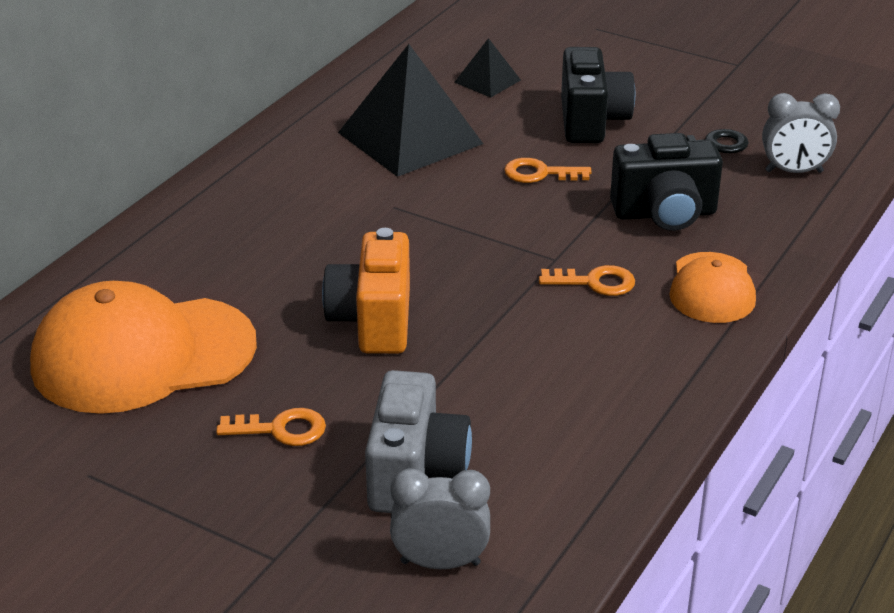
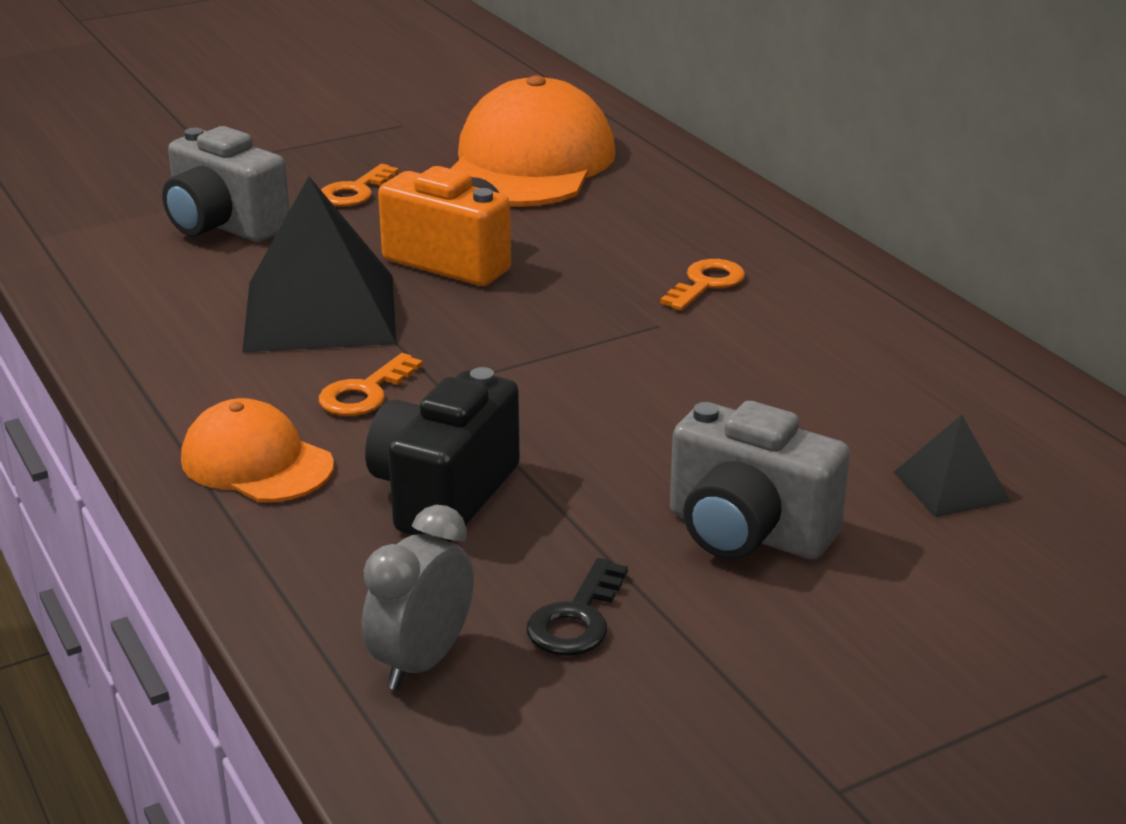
camera: 120 degrees right, 5 degrees down
black pyramid [338,44,483,177] -> black pyramid moved to [242,176,396,352]
grey clock [390,468,490,569] -> none
orange key [504,158,592,183] -> orange key moved to [660,259,745,311]
black camera [561,47,635,143] -> grey camera [670,401,850,559]

